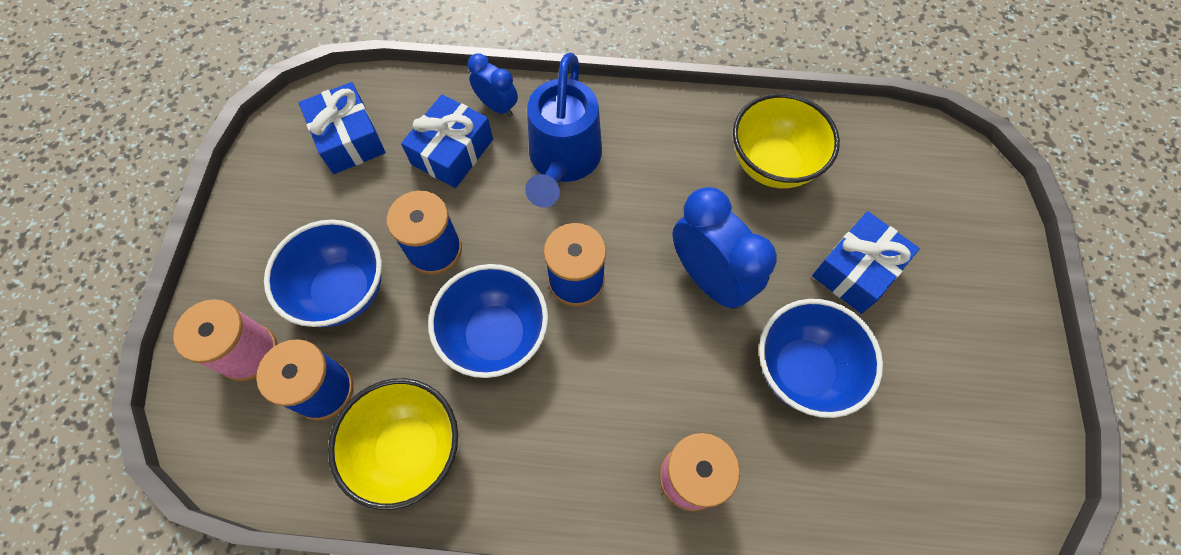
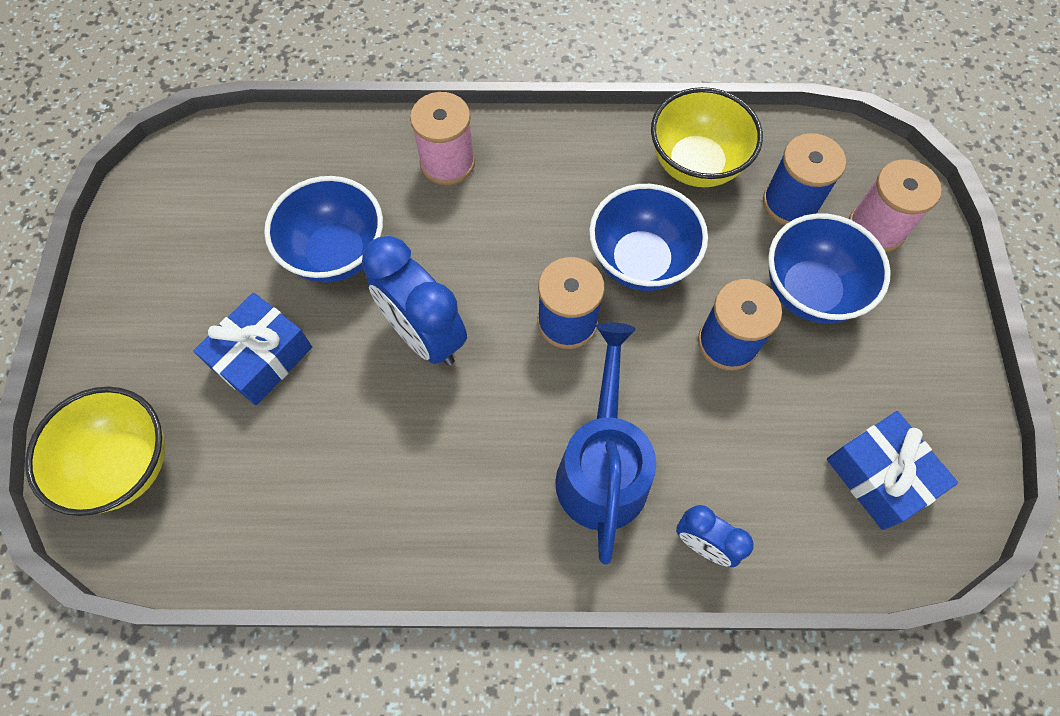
camera: 175 degrees right, 0 degrees up
blue gift [401,94,493,188] -> none
yellow bowl [733,93,840,188] -> yellow bowl moved to [25,387,165,516]

